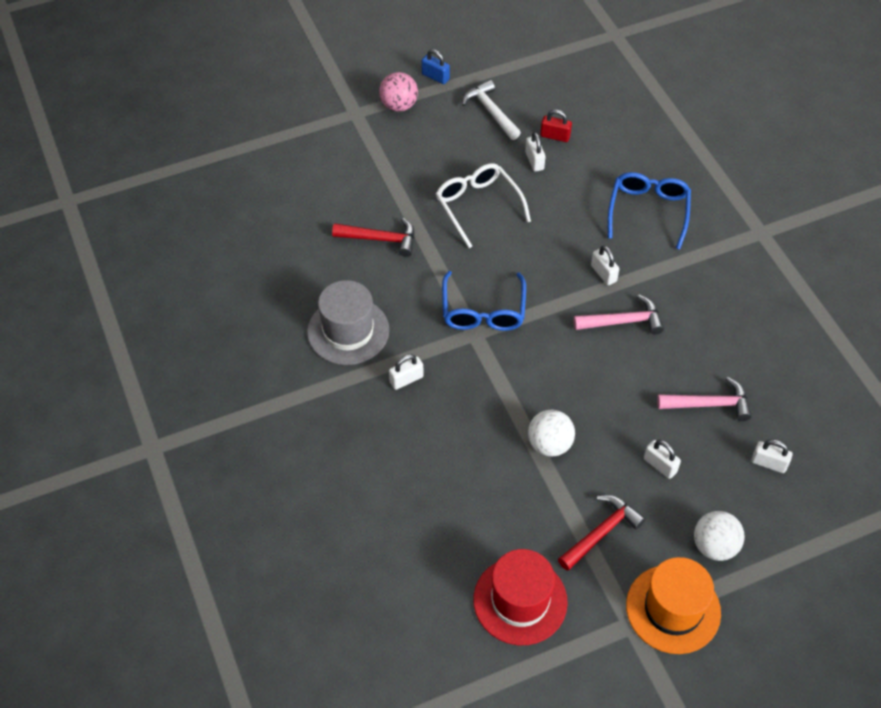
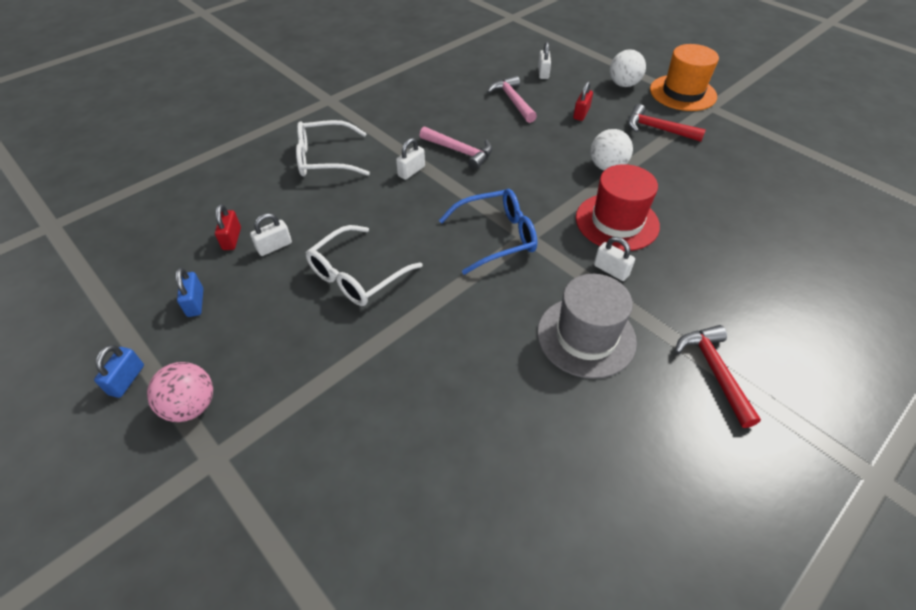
camera: 110 degrees left, 5 degrees down
red hammer [332,218,415,257] -> red hammer moved to [675,325,761,428]
white hammer [462,80,521,140] -> blue padlock [176,267,203,317]
red hat [473,549,568,645] -> red hat moved to [576,164,660,251]
pink hammer [573,294,664,334] -> pink hammer turned 150 degrees clockwise [419,127,493,170]
blue glasses [608,172,691,250] -> white glasses [296,120,370,176]
white padlock [644,440,681,479] -> red padlock [573,81,593,121]

